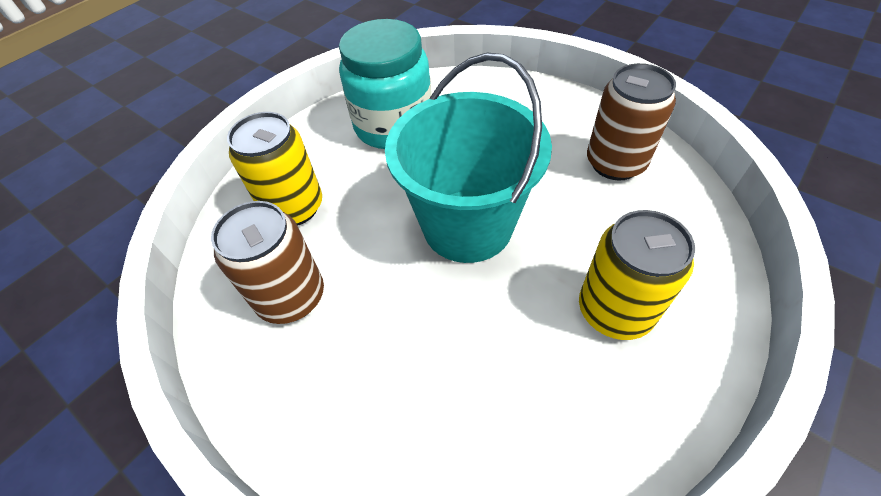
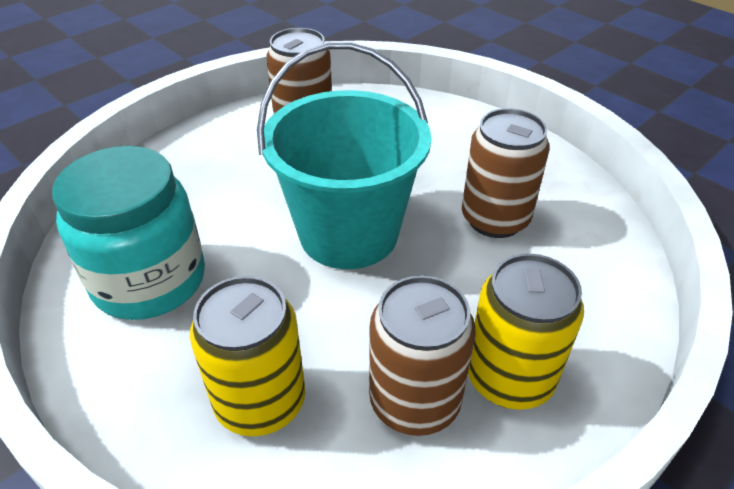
camera: 85 degrees left, 10 degrees down
yellow can [579,210,695,340] -> yellow can moved to [468,253,584,410]
none -> brown can [462,108,550,238]

